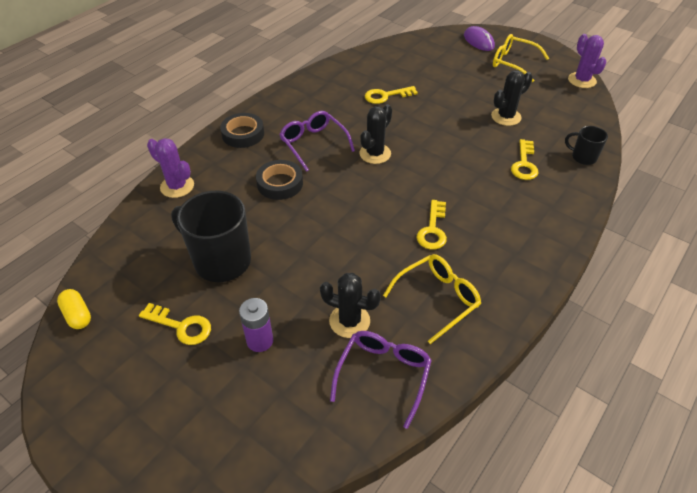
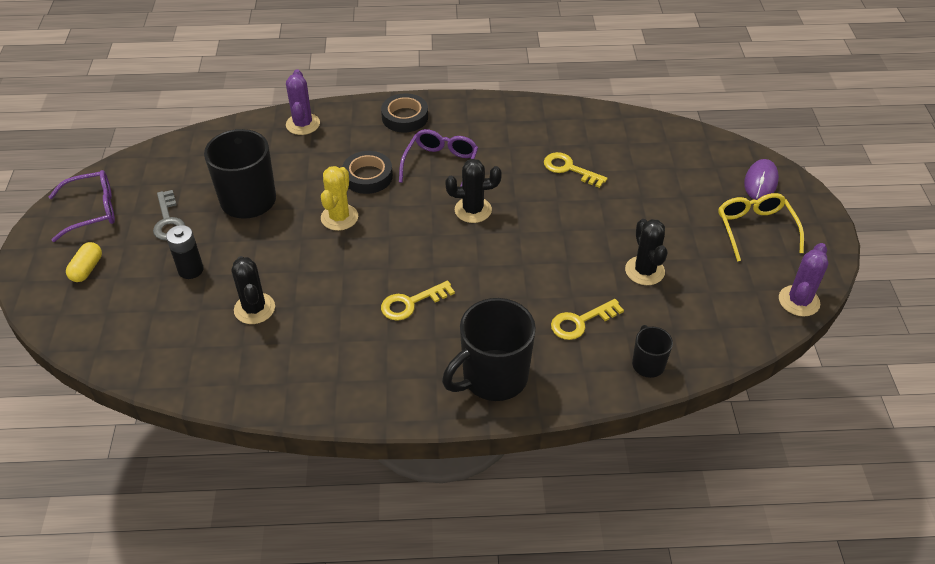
camera: 50 degrees right, 0 degrees up
yellow capsule [57,289,91,329] -> yellow capsule moved to [66,242,102,282]
yellow key [139,303,211,345] -> grey key [153,190,185,241]
purple battery [239,298,273,352] -> black battery [166,225,204,279]
purple glasses [330,331,432,429] -> purple glasses moved to [49,170,115,242]
yellow glasses [383,254,481,344] -> none
black cactus [491,70,533,126] -> black cactus turned 60 degrees clockwise [625,219,668,285]
none -> yellow cactus [321,166,358,231]
none -> black mug [442,298,536,401]

